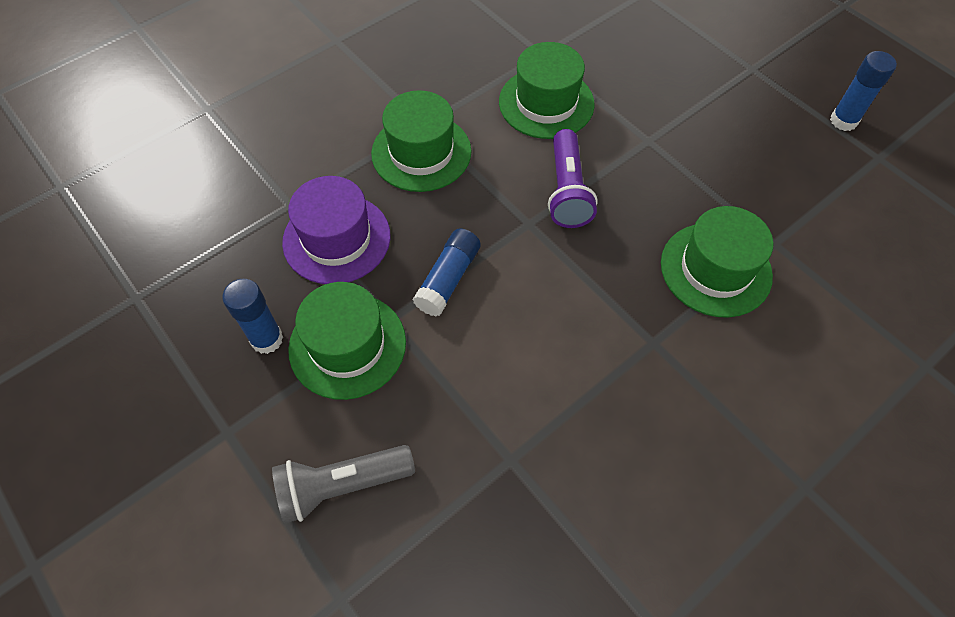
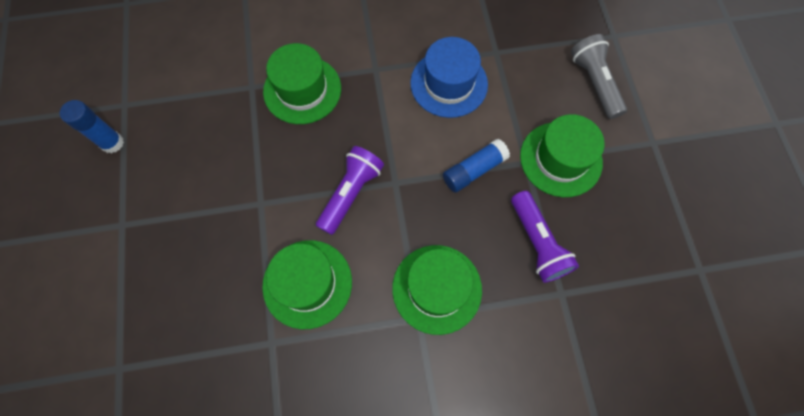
camera: 150 degrees left, 10 degrees up
blue glue stick [222,279,283,354] -> none
grey flashlight [272,445,415,524] -> grey flashlight turned 120 degrees counterclockwise [571,34,627,119]
purple hat [282,176,391,284] -> purple flashlight [511,191,579,283]
none -> blue hat [410,37,488,118]

